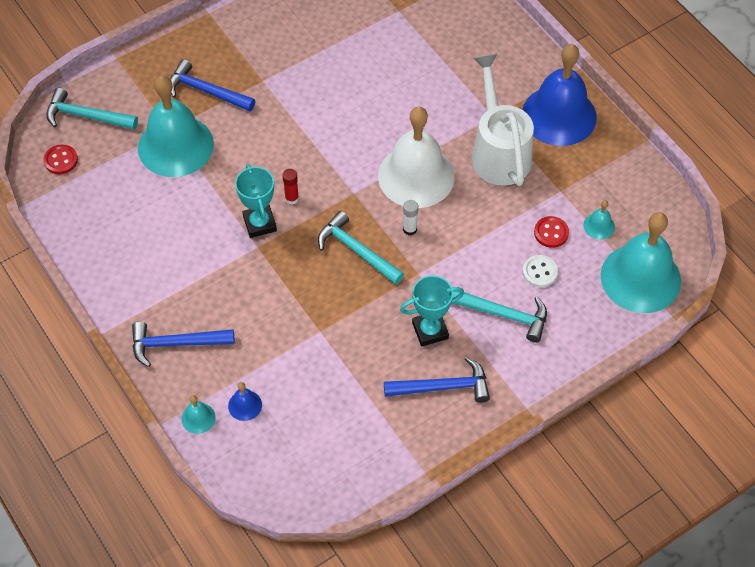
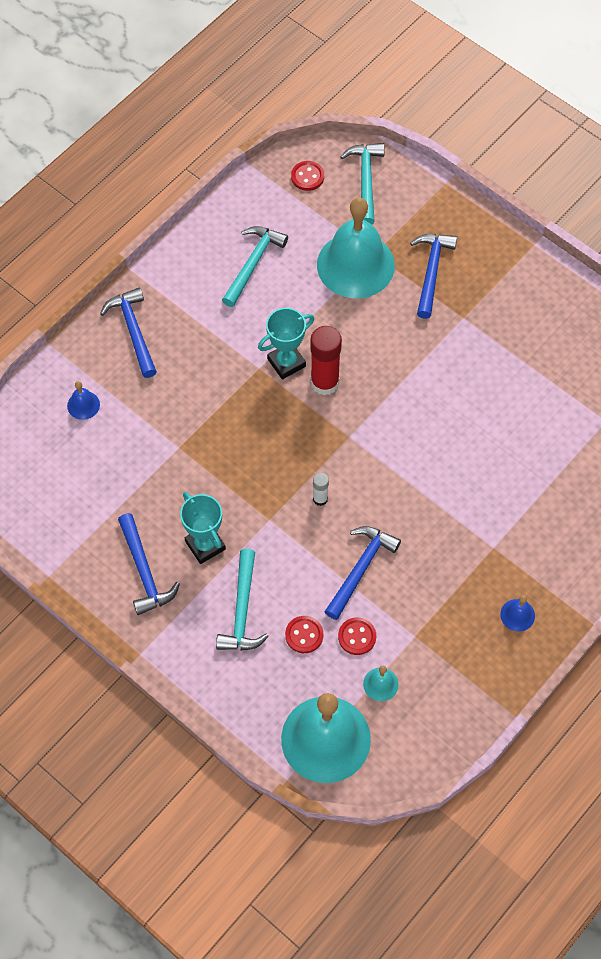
camera: 75 degrees right, 5 degrees up
turquoise bell [181,395,216,434] -> none
red glue stick [282,169,299,205] -> red glue stick [310,326,342,395], size x1.97
turquoise hammer [318,211,404,285] -> turquoise hammer moved to [222,226,288,307]
white bell [378,107,455,208] -> none
white watering can [472,54,534,186] -> none
blue bell [522,44,597,146] -> blue bell [500,595,535,632], size x0.40
white button [523,255,558,287] -> red button [285,616,323,653]
none -> blue hammer [324,526,401,620]

